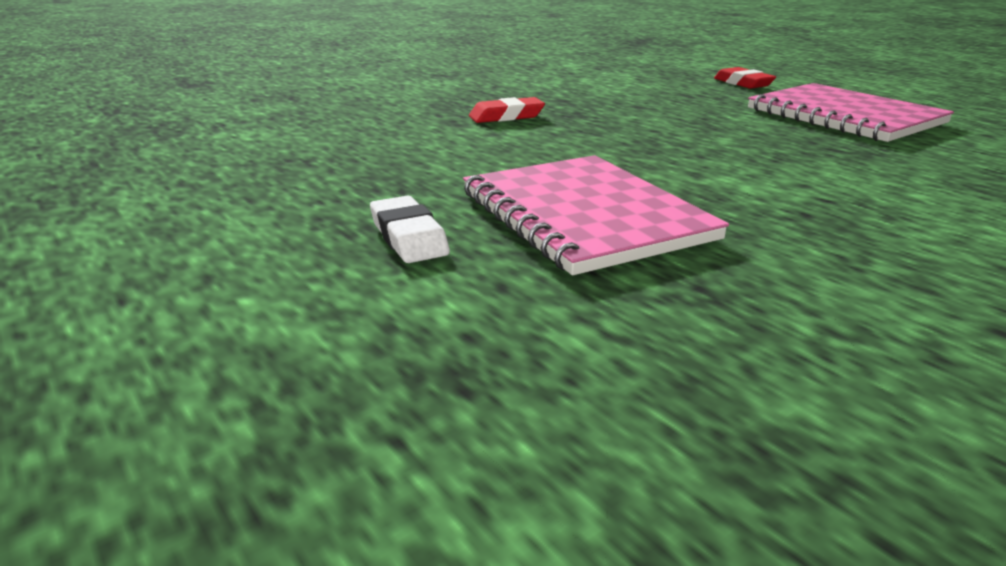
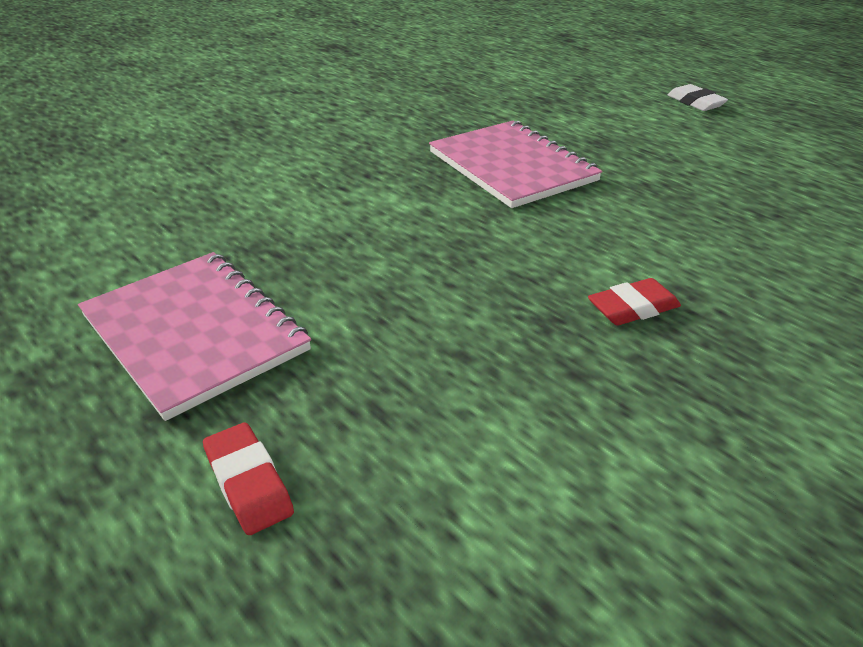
camera: 175 degrees right, 10 degrees up
white eraser [370,195,450,263] -> white eraser moved to [668,84,728,111]

